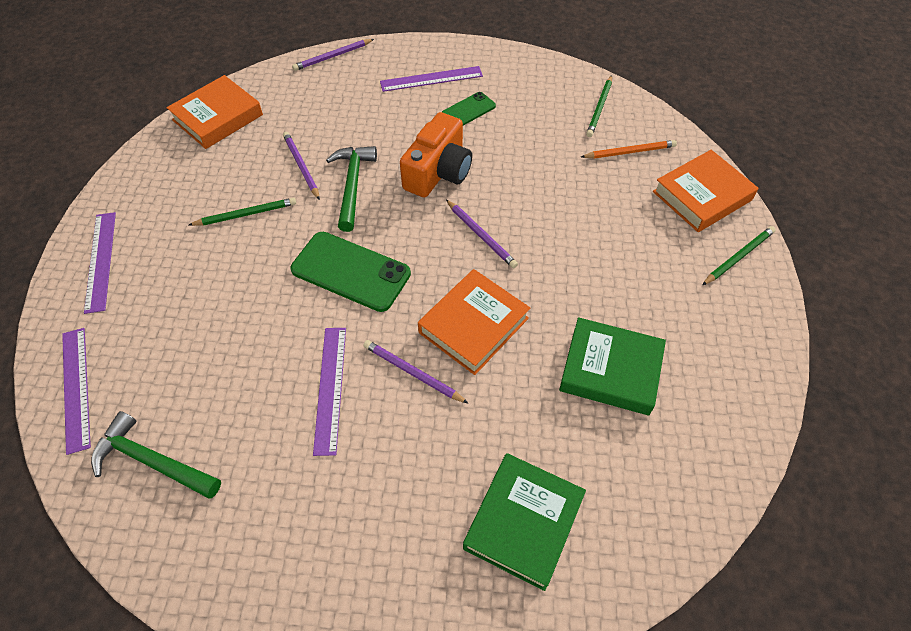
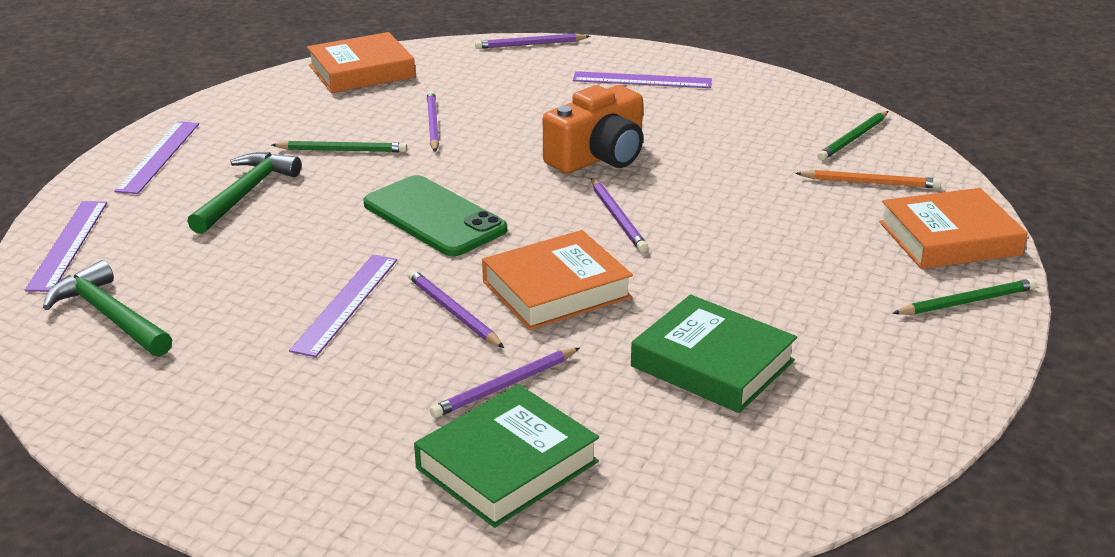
camera: 20 degrees right, 25 degrees down
green hammer [326,146,377,232] -> green hammer moved to [187,152,301,234]
green phone [442,92,496,126] -> none
none -> purple pencil [430,348,580,418]

